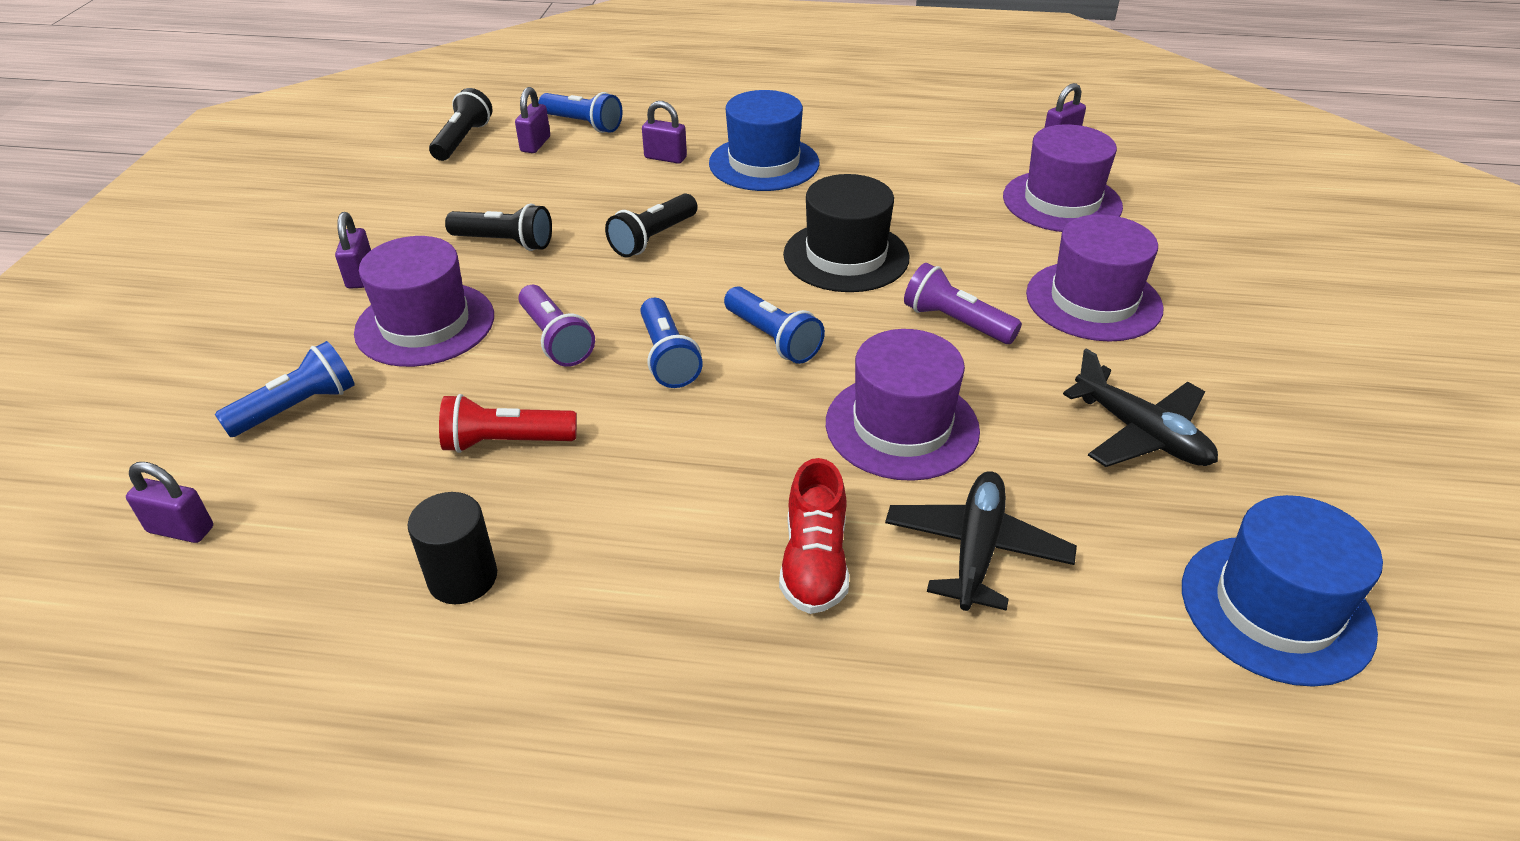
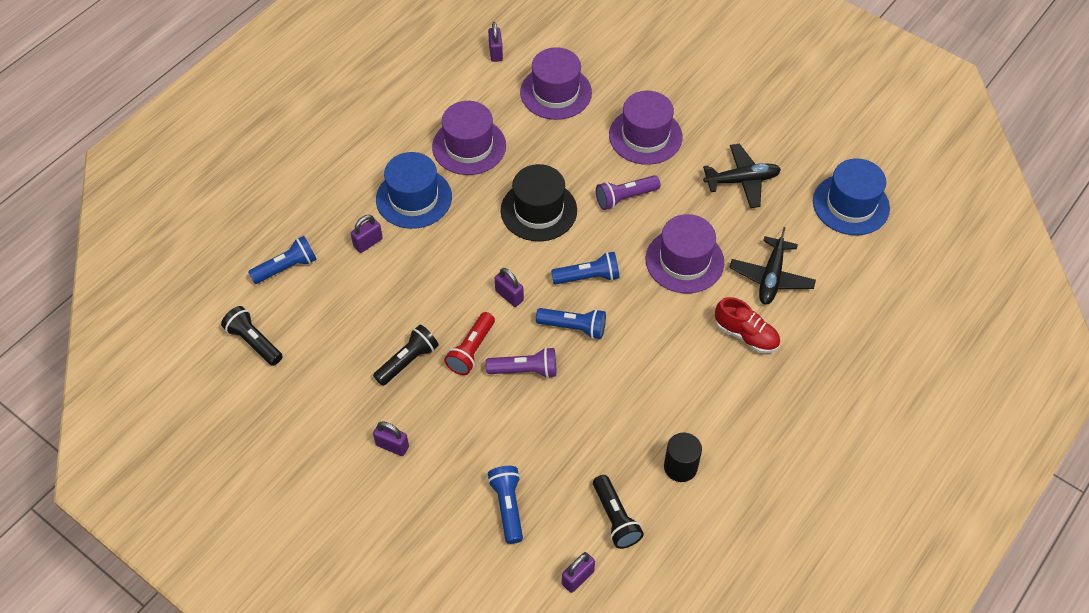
camera: 60 degrees left, 15 degrees up
purple hat [354,236,494,367] -> purple hat moved to [432,101,506,175]
red flashlight [439,394,577,453] -> red flashlight moved to [444,312,495,375]
purple padlock [515,87,550,153] -> purple padlock moved to [495,268,524,307]
black flashlight [605,194,698,257] -> black flashlight moved to [593,475,644,549]
black plane [885,471,1077,611] -> black plane turned 120 degrees counterclockwise [729,227,816,305]

